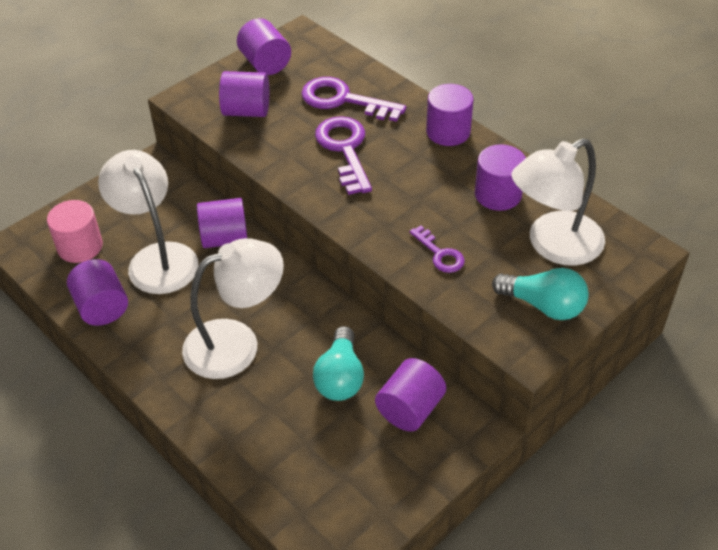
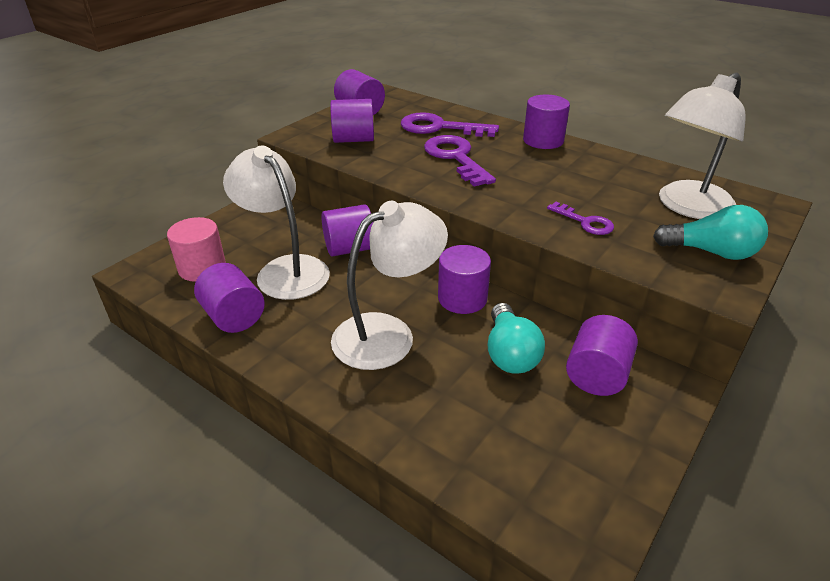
camera: 10 degrees left, 10 degrees down
purple cylinder [475,144,526,211] -> purple cylinder moved to [438,245,491,314]

